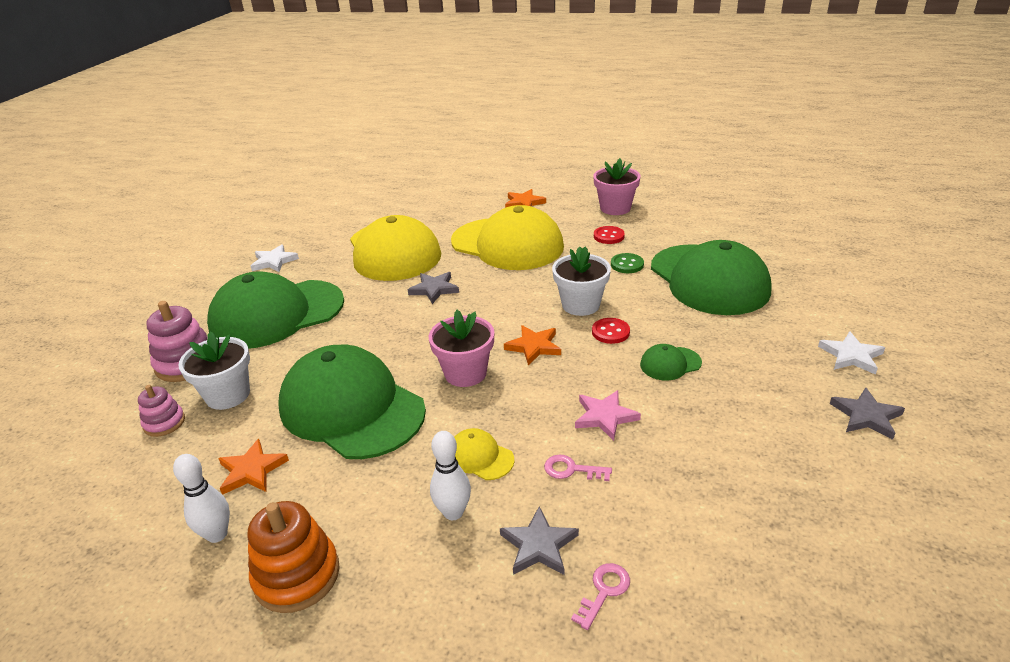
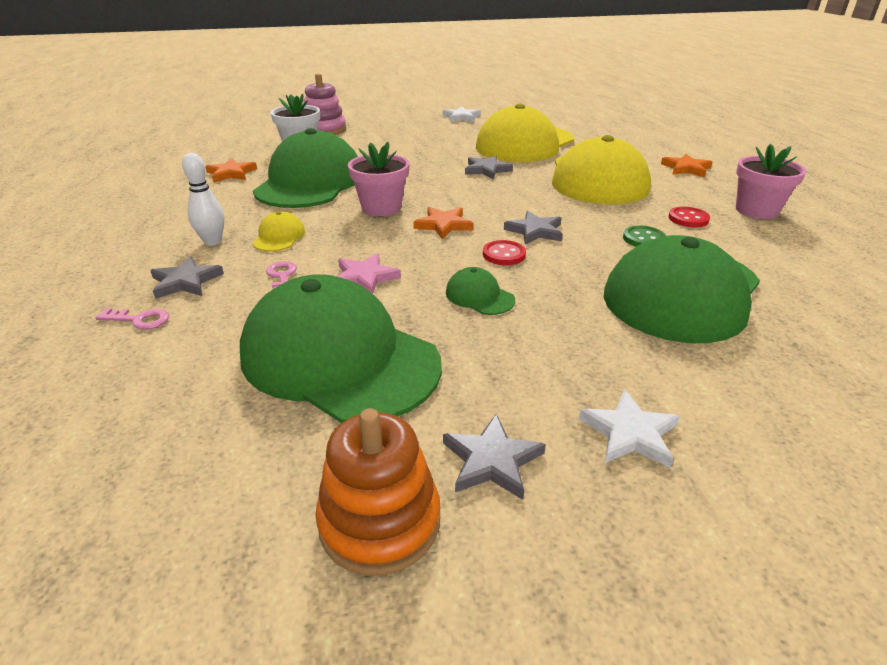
camera: 60 degrees right, 0 degrees up
pink stacking toy [138,385,185,437] -> none
white bowling pin [173,454,230,543] -> none
green cap [207,271,344,349] -> green cap moved to [240,274,442,423]
orange stacking toy [248,501,340,613] -> orange stacking toy moved to [315,408,440,576]
white flower pot [552,246,611,316] -> grey star [504,211,563,244]

